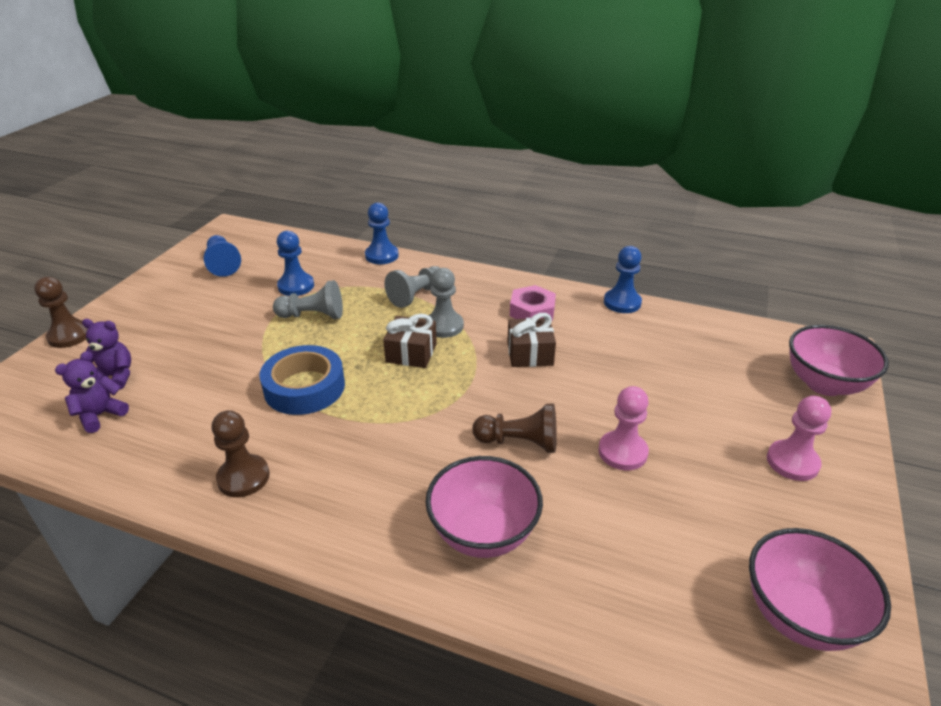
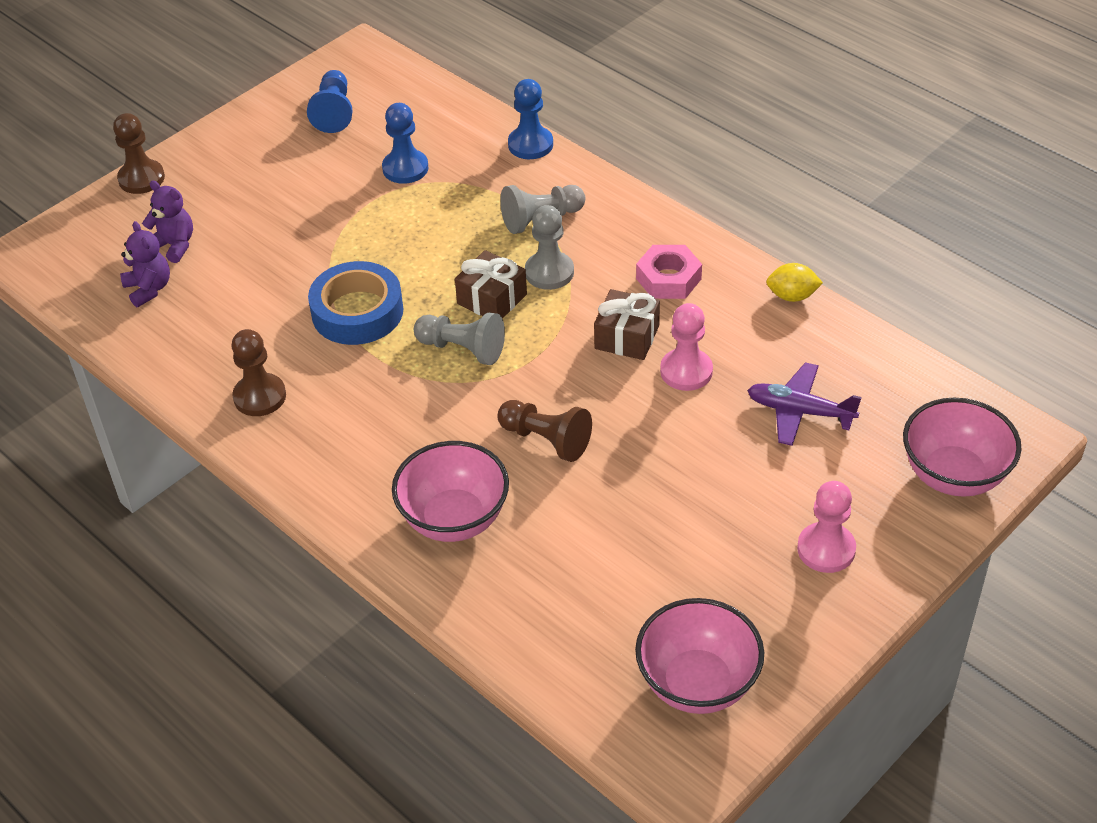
camera: 25 degrees right, 10 degrees up
purple teddy bear [55,351,129,433] -> purple teddy bear turned 90 degrees clockwise [120,221,170,307]
grey pawn [273,280,343,319] -> grey pawn moved to [414,313,505,365]
pink pawn [598,386,649,470] -> pink pawn moved to [660,303,713,391]
blue pawn [604,246,642,313] -> yellow lemon [766,263,823,302]
none -> purple plane [747,362,862,446]

